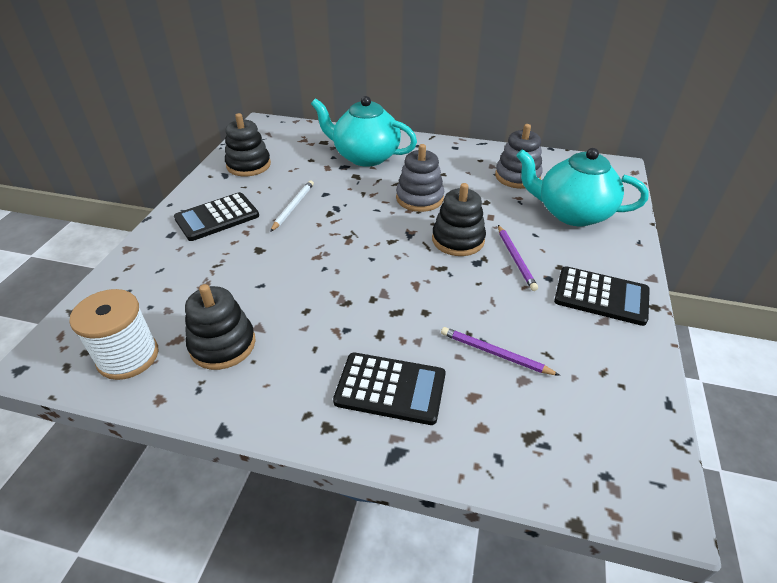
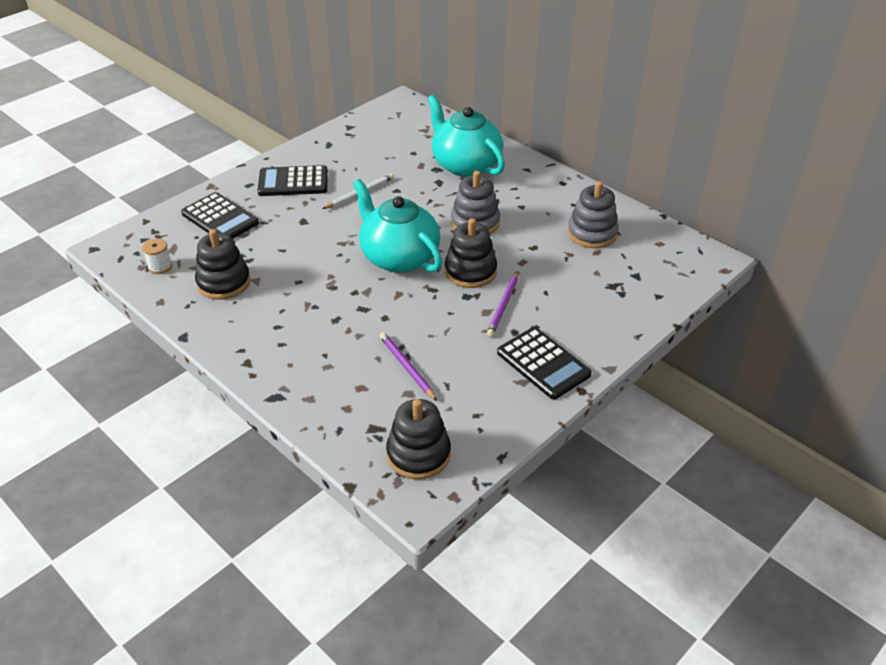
camera: 30 degrees right, 0 degrees up
white spool [69,289,158,380] -> white spool [142,238,172,274], size x0.52
black stacking toy [225,113,271,176] -> black stacking toy moved to [386,399,451,479]
black calculator [333,352,446,425] -> black calculator moved to [181,192,259,238]
turquoise teapot [516,148,649,226] -> turquoise teapot moved to [353,179,442,273]

